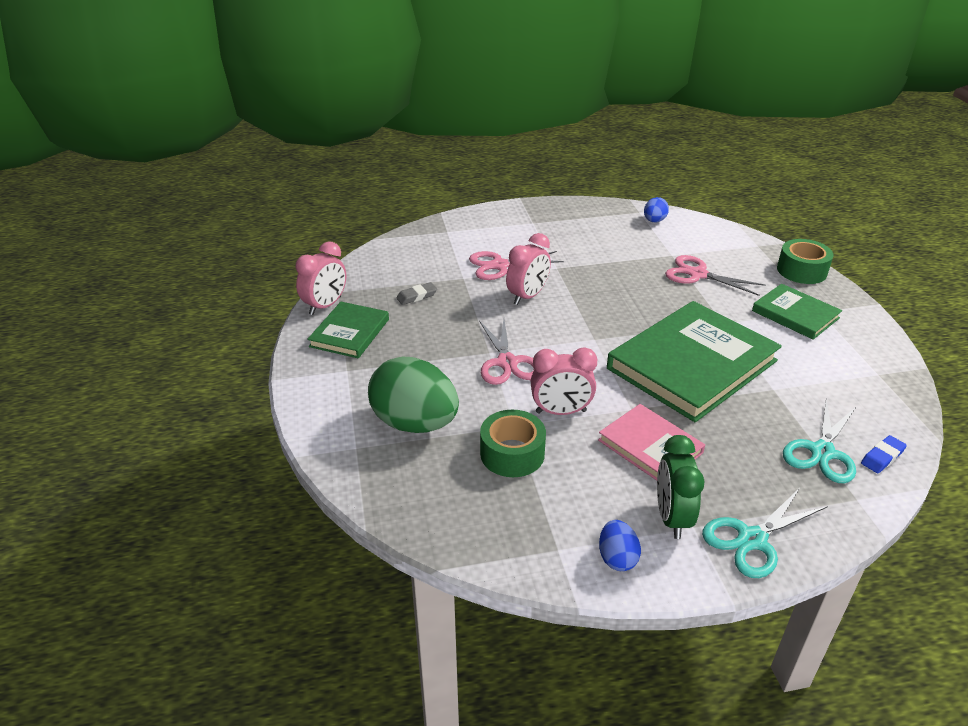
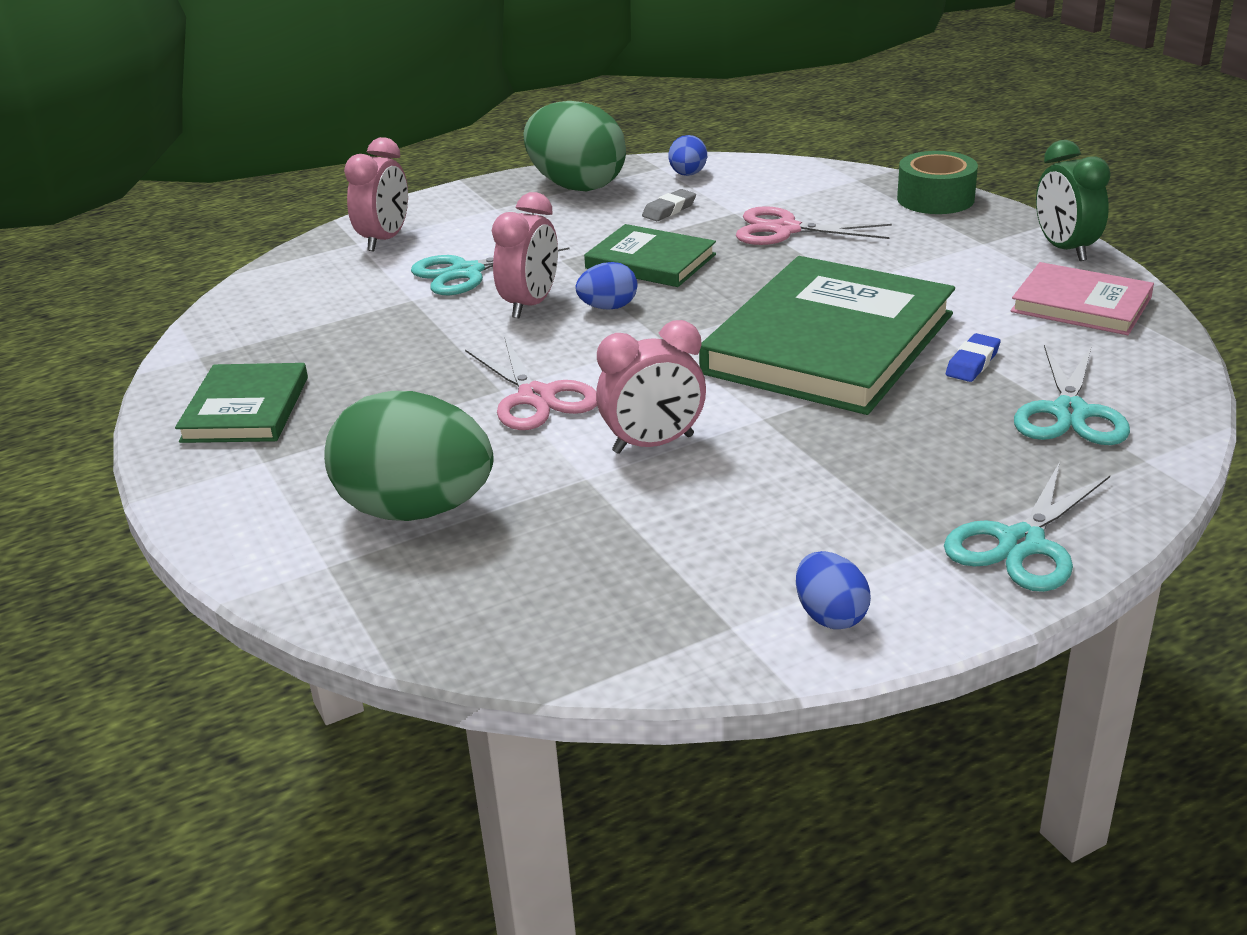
camera: 15 degrees left, 5 degrees down
pink clock [296,241,346,315] -> pink clock moved to [344,137,408,251]
grey eraser [396,282,437,305] -> grey eraser moved to [642,189,696,221]
pink scissors [469,251,564,280] -> turquoise scissors [411,247,570,295]
green tape [480,410,546,477] -> none
pink book [598,404,705,481] -> pink book moved to [1011,262,1154,335]
green clock [657,435,705,539] -> green clock moved to [1036,140,1111,261]
green book [752,284,842,340] -> green book moved to [584,224,716,287]
blue eraser [861,435,907,473] -> blue eraser moved to [946,333,1001,382]
none -> green egg [524,101,626,191]
none -> blue egg [576,262,637,310]

